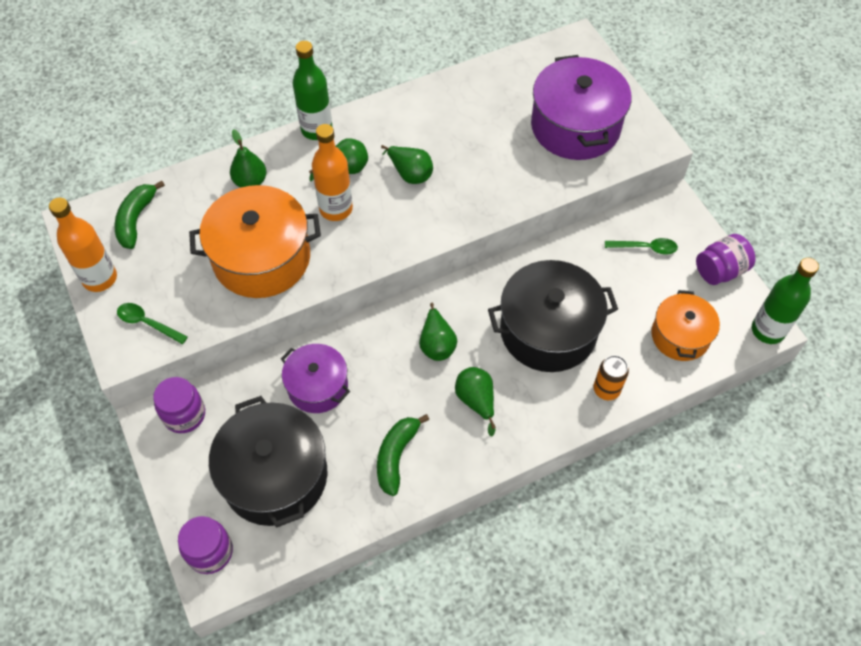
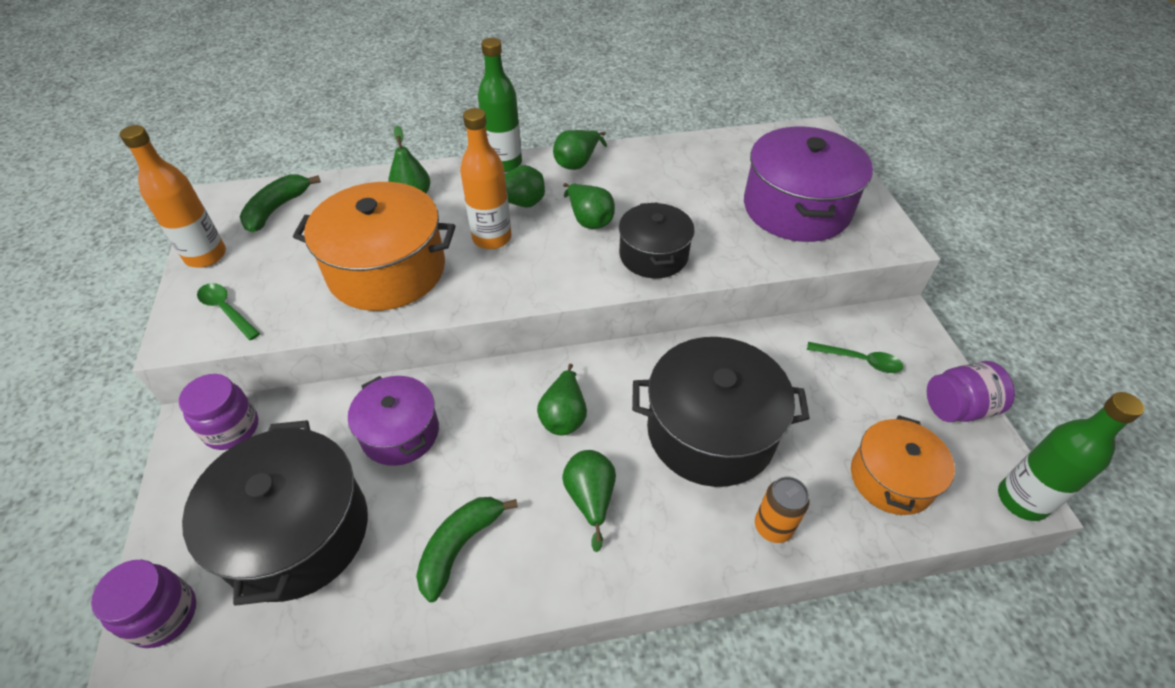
camera: 15 degrees right, 10 degrees down
none -> green pear [553,130,607,170]
none -> black pot [619,202,695,278]

